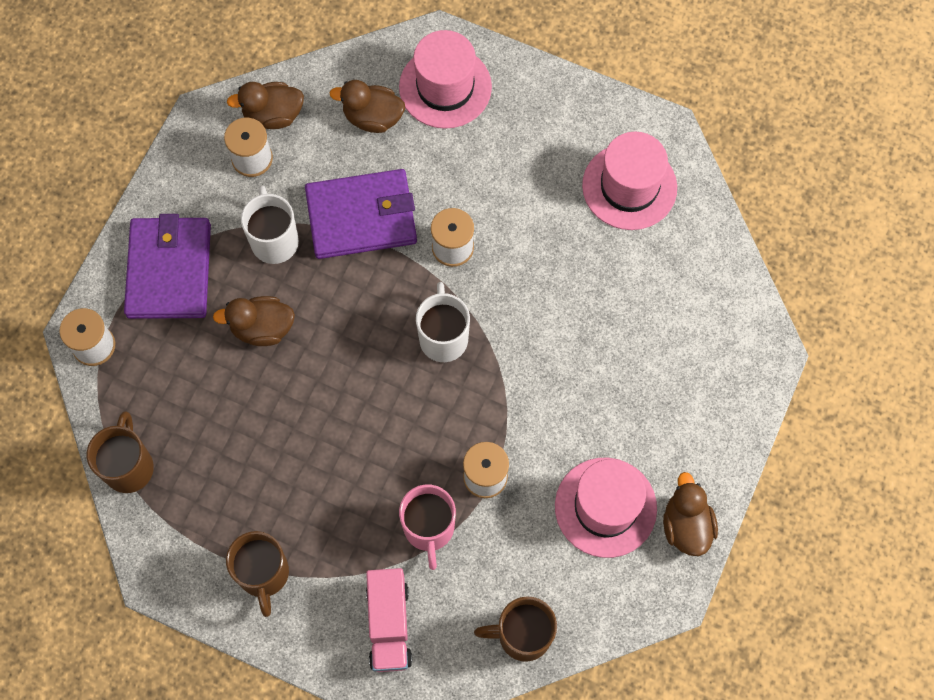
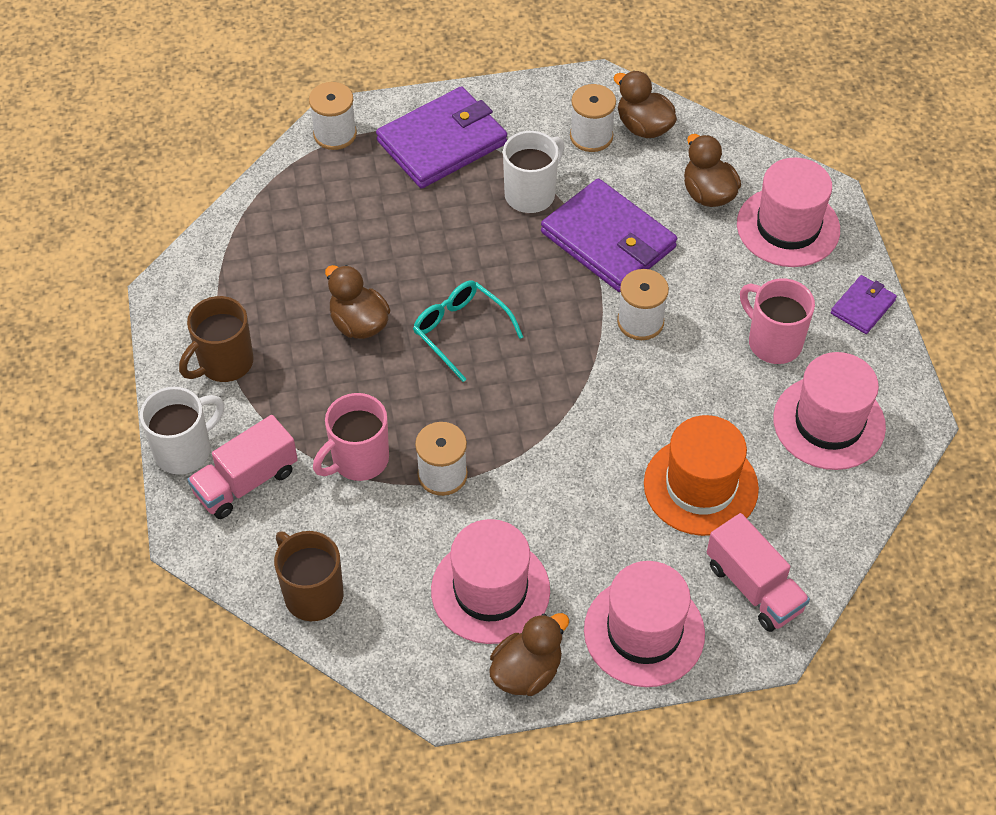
camera: 55 degrees right, 15 degrees down
brown mug [87,411,154,493] -> none
brown duck [213,296,295,346] -> brown duck moved to [325,265,390,339]
white mug [416,282,470,362] -> white mug moved to [140,387,225,474]
none -> turquoise glasses [413,281,523,382]
none -> pink hat [584,561,705,687]
none -> orange hat [644,415,759,536]
none -> pink truck [707,513,810,632]
none -> pink mug [740,278,815,364]
none -> purple wallet [831,275,897,334]

